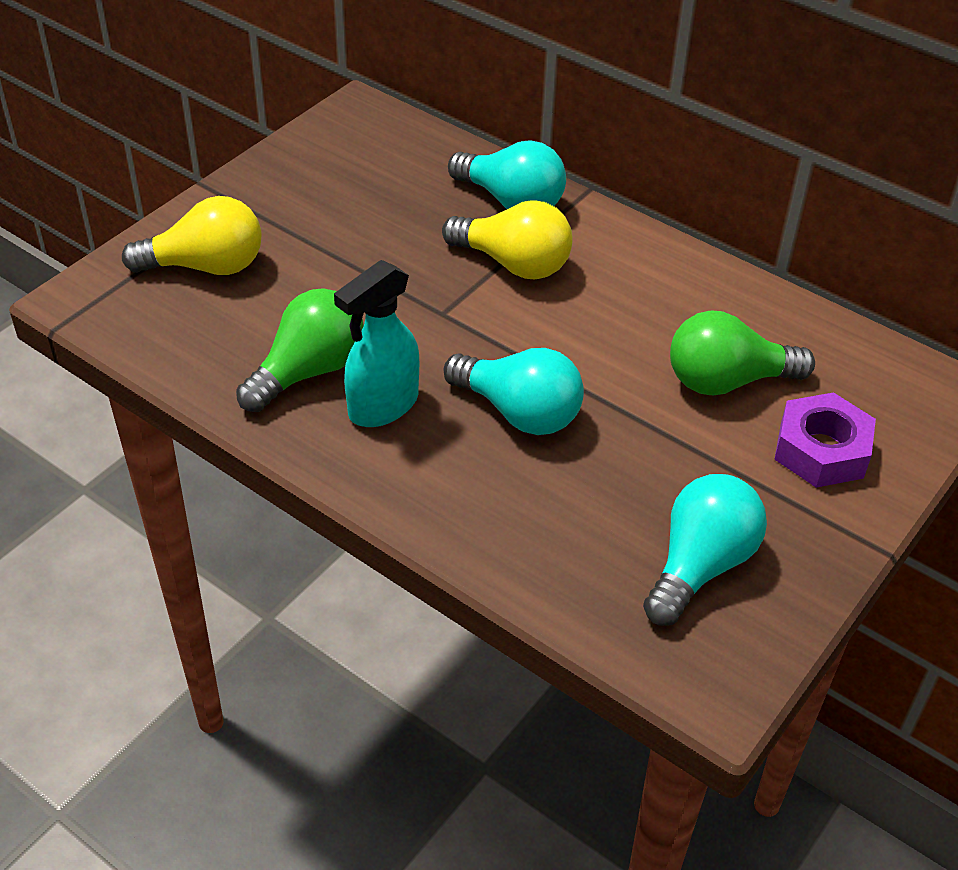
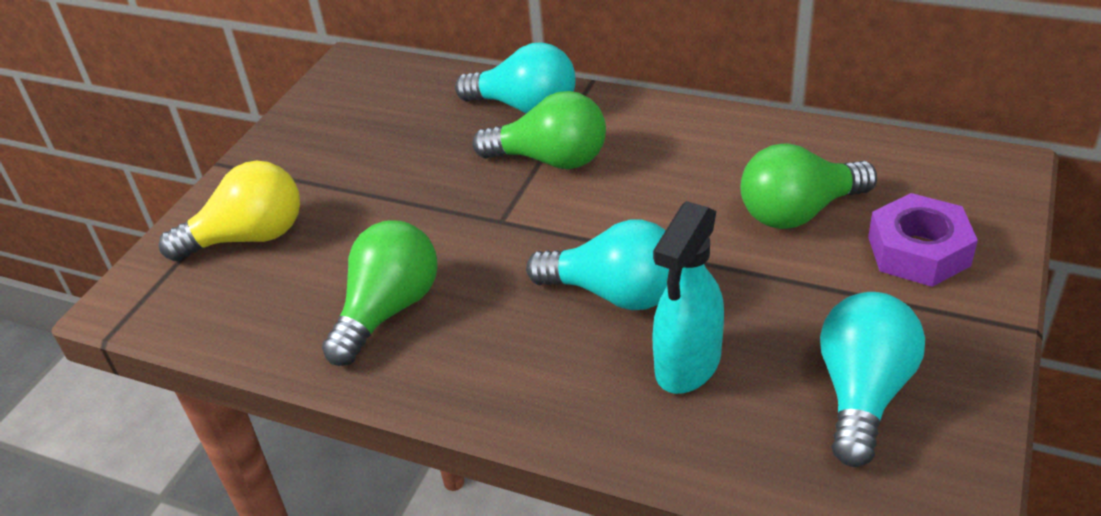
camera: 10 degrees left, 5 degrees down
turquoise spray bottle [334,260,419,427] -> turquoise spray bottle moved to [652,201,724,394]
yellow light bulb [442,200,572,279] -> green light bulb [472,91,606,169]

